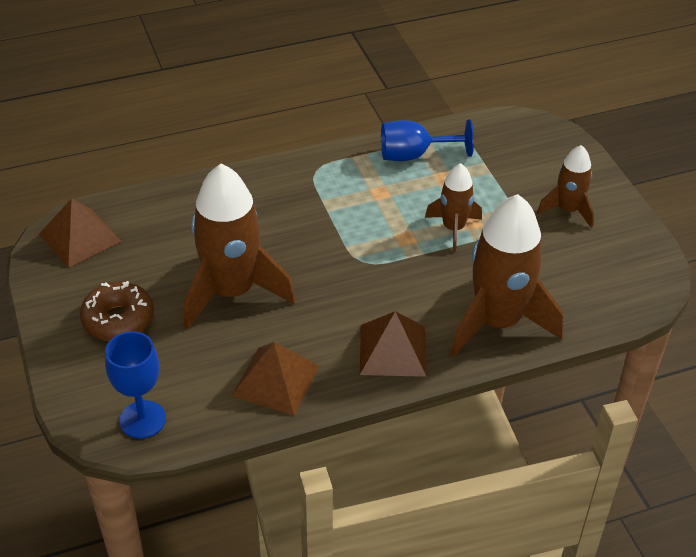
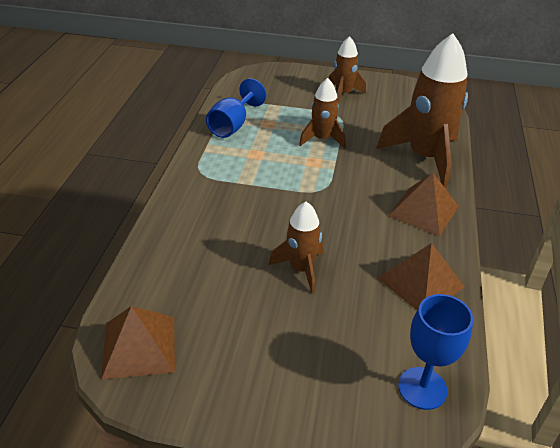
camera: 60 degrees left, 5 degrees down
brown donut [80,281,154,341] -> none
brown rocket [184,164,295,330] -> brown rocket [269,202,323,293], size x0.54

